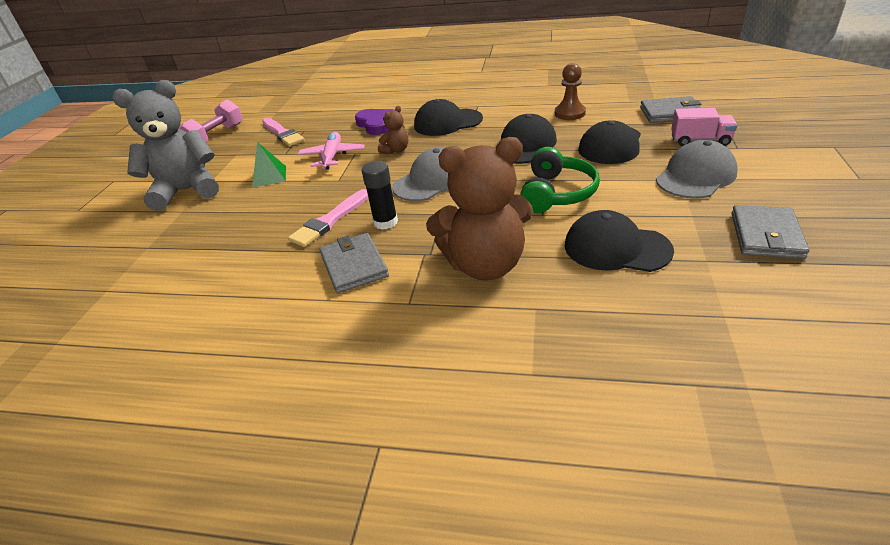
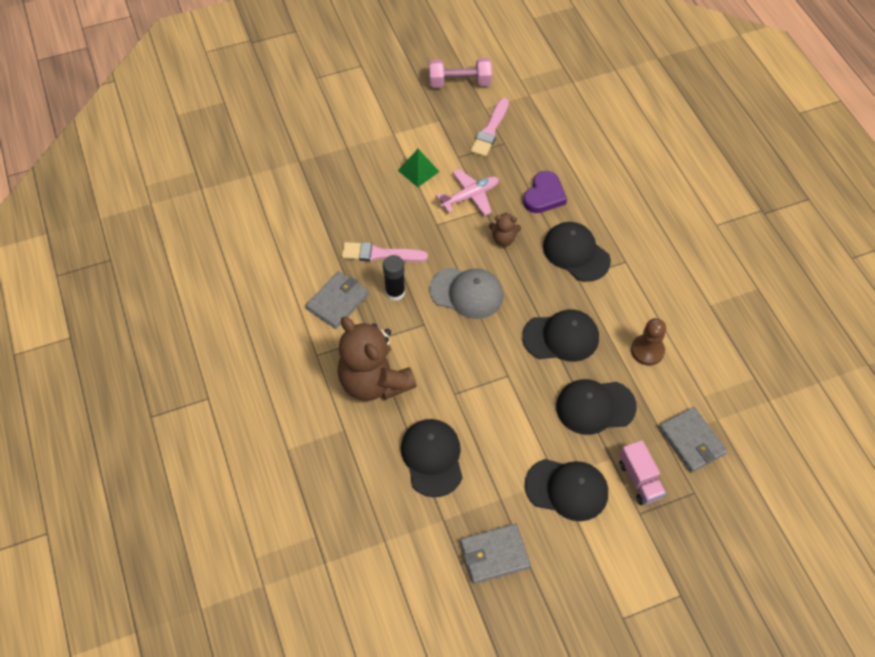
camera: 55 degrees right, 20 degrees up
grey teddy bear [112,80,219,211] -> none
green headphones [520,147,600,213] -> none
grey cap [656,140,738,199] -> black cap [525,459,608,521]

